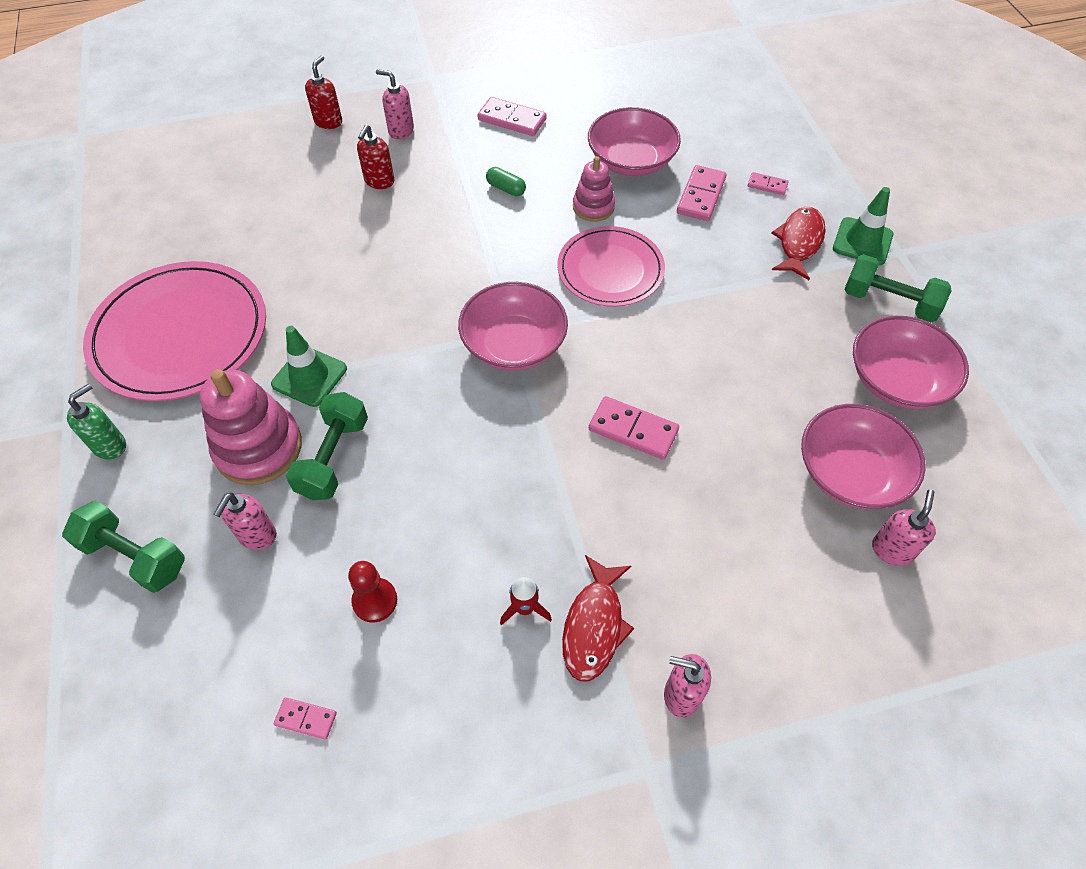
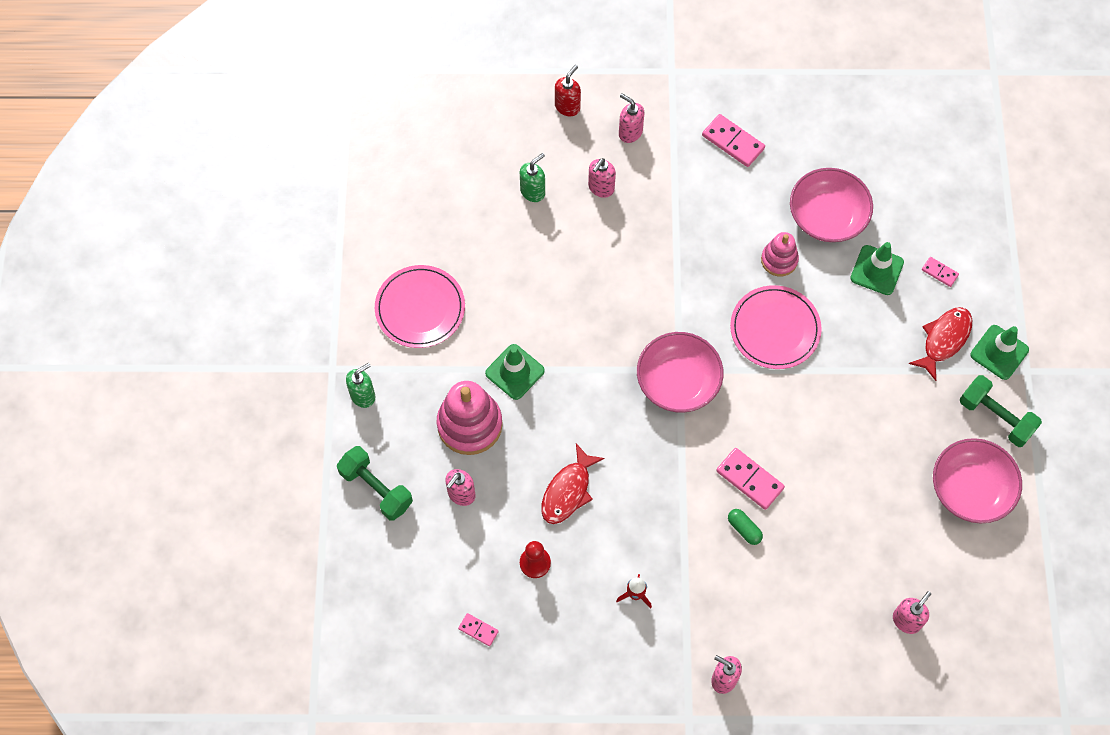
camera: 15 degrees right, 10 degrees up
pink plate [83,261,266,401] -> pink plate [375,265,465,348], size x0.64
green dumbbell [286,392,368,500] -> none
red soap dispenser [357,125,394,189] -> pink soap dispenser [588,158,616,198]
green capsule [486,167,526,196] -> green capsule moved to [728,509,763,545]
red fish [562,555,634,682] -> red fish moved to [541,444,605,524]
pink domino [677,165,726,221] -> green traffic cone [850,242,904,295]
pink bowl [801,404,926,509] -> none
none -> green soap dispenser [520,153,545,202]

